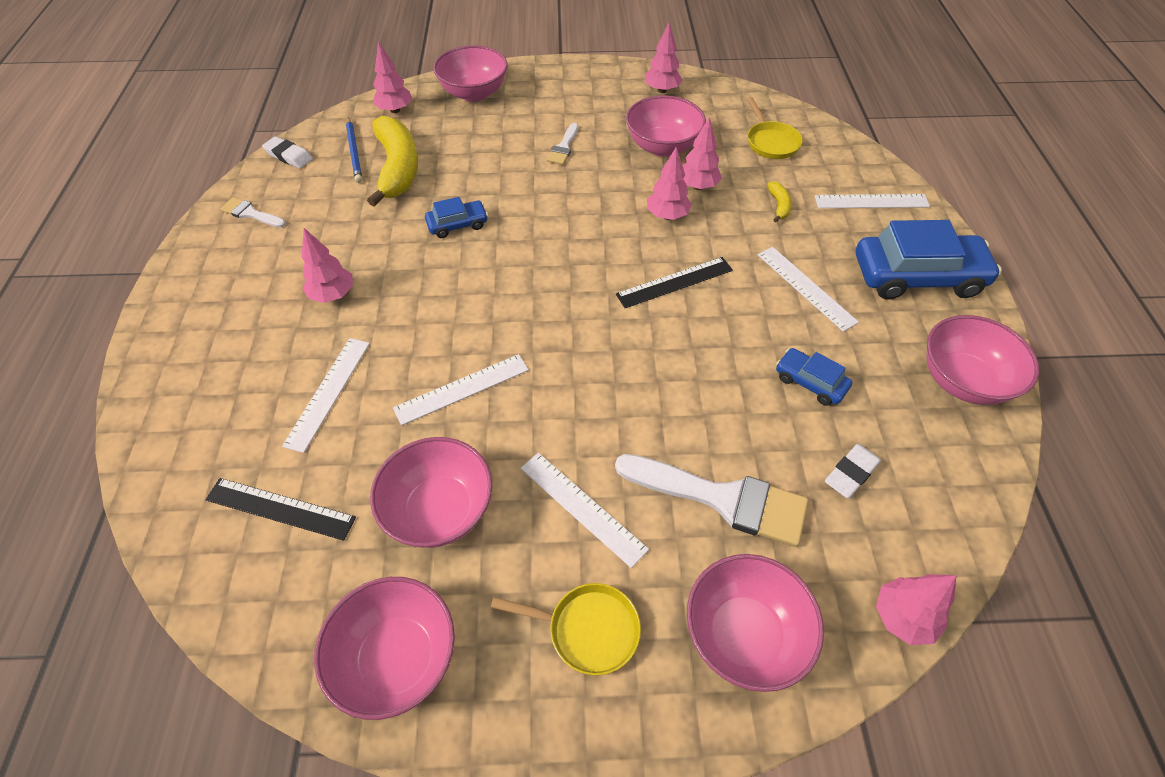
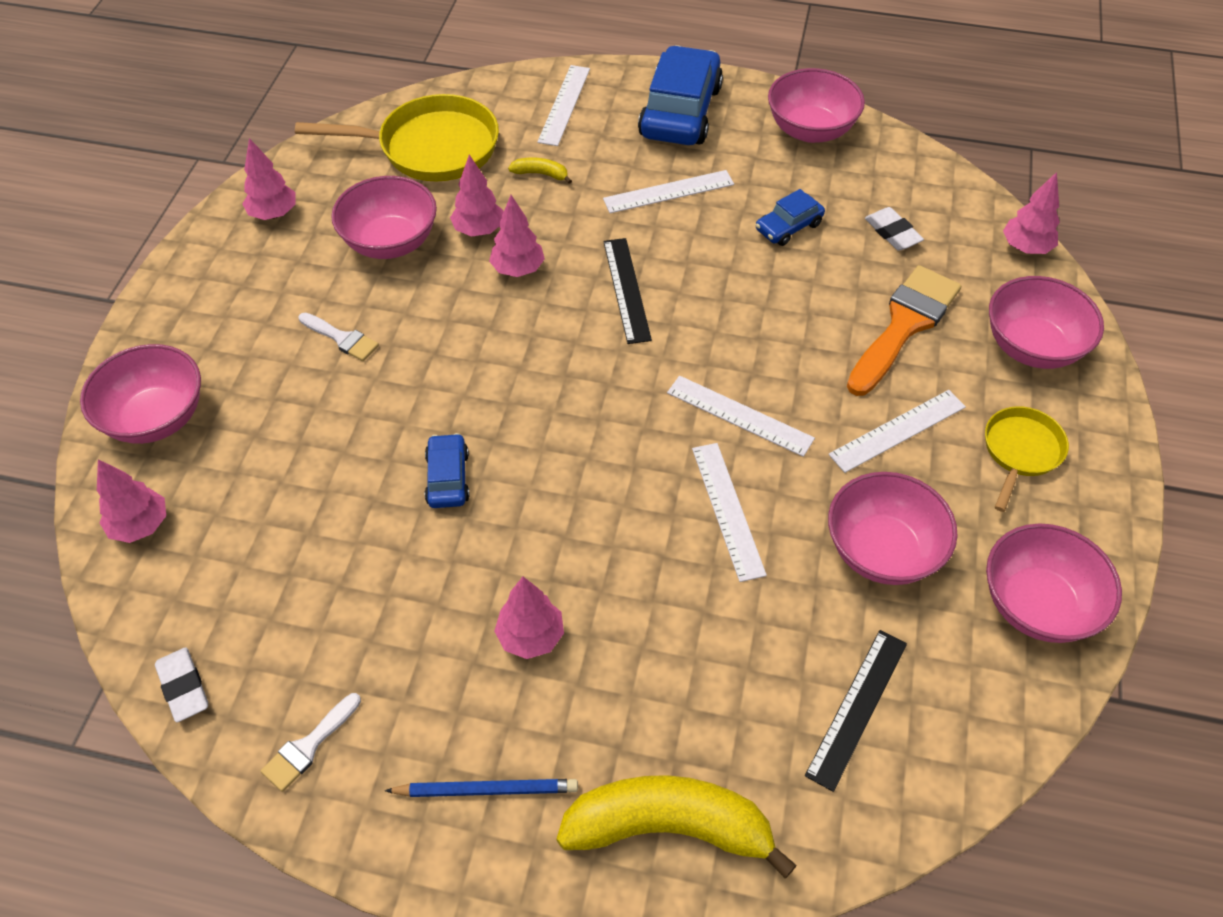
camera: 75 degrees left, 0 degrees up
white eraser [262,136,313,168] -> white eraser turned 75 degrees counterclockwise [155,647,208,722]
white ruler [282,338,370,453] -> white ruler moved to [667,376,815,457]
blue pencil [346,117,362,183] -> blue pencil moved to [385,779,578,797]
yellow banana [367,116,418,206] -> yellow banana moved to [557,775,797,878]
white brush [615,454,808,547] -> orange brush [847,265,961,396]
yellow pan [747,97,803,159] -> yellow pan [295,94,499,181], size x1.78

